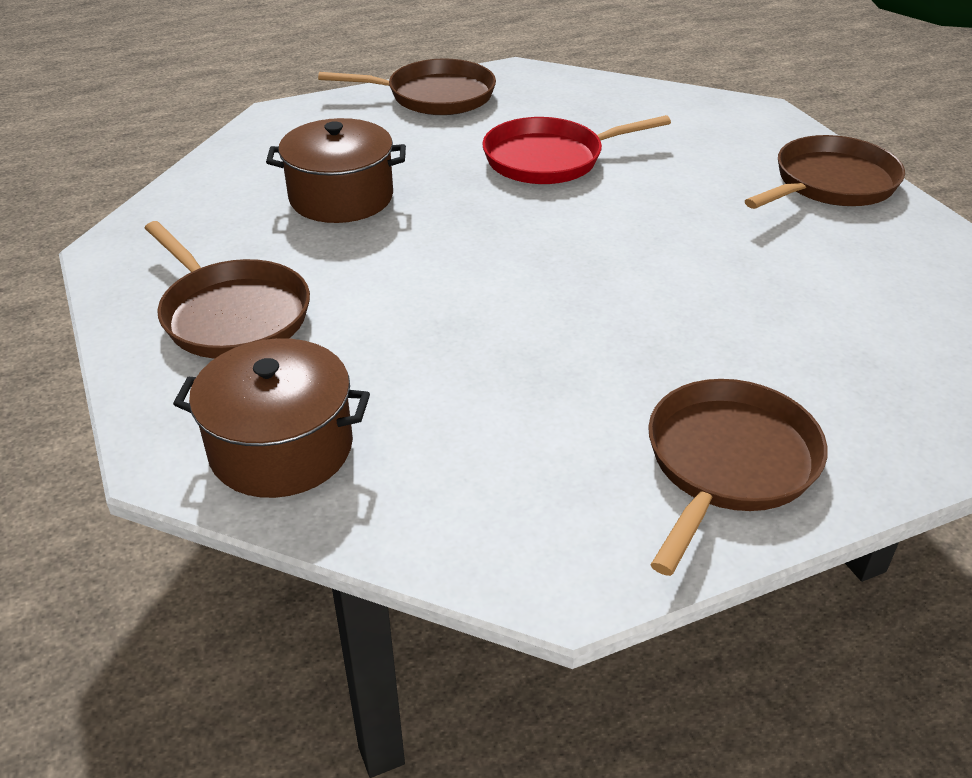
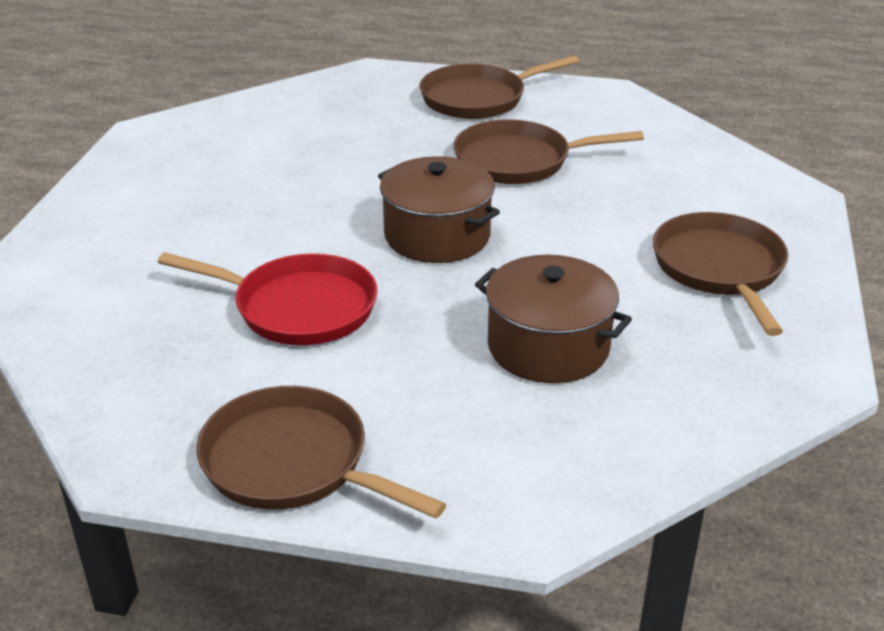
camera: 145 degrees left, 5 degrees down
brown pot [173,338,370,498] -> brown pot moved to [378,156,500,263]
brown pan [745,135,905,209] -> brown pan moved to [453,119,644,184]

